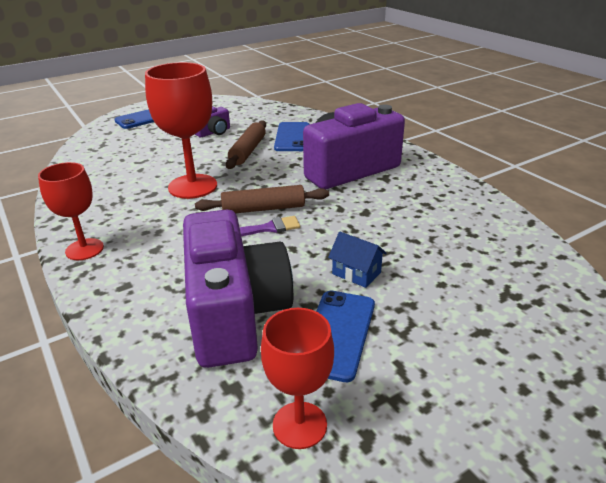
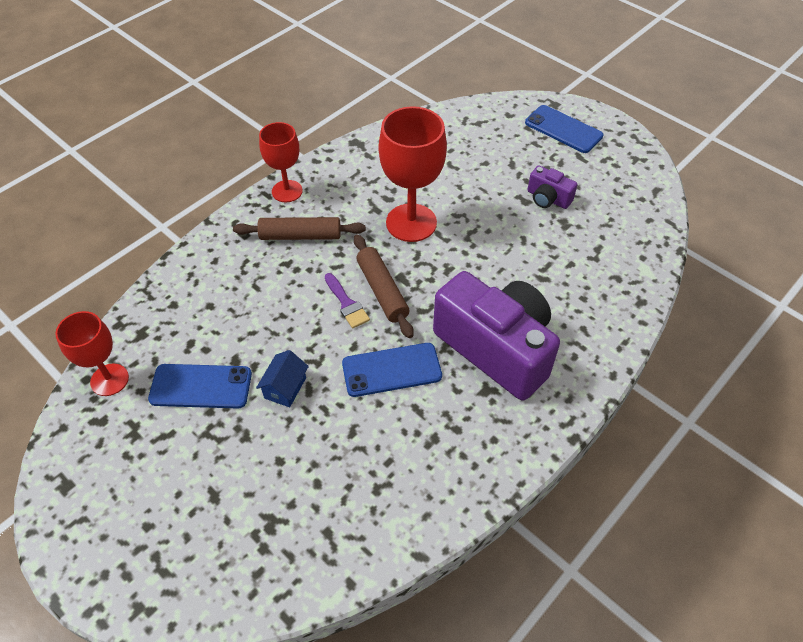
camera: 75 degrees right, 20 degrees up
purple camera [183,209,293,368] -> none
brown rolling pin [226,120,266,169] -> brown rolling pin moved to [233,217,366,240]
blue phone [274,122,309,151] -> blue phone moved to [342,343,442,397]

